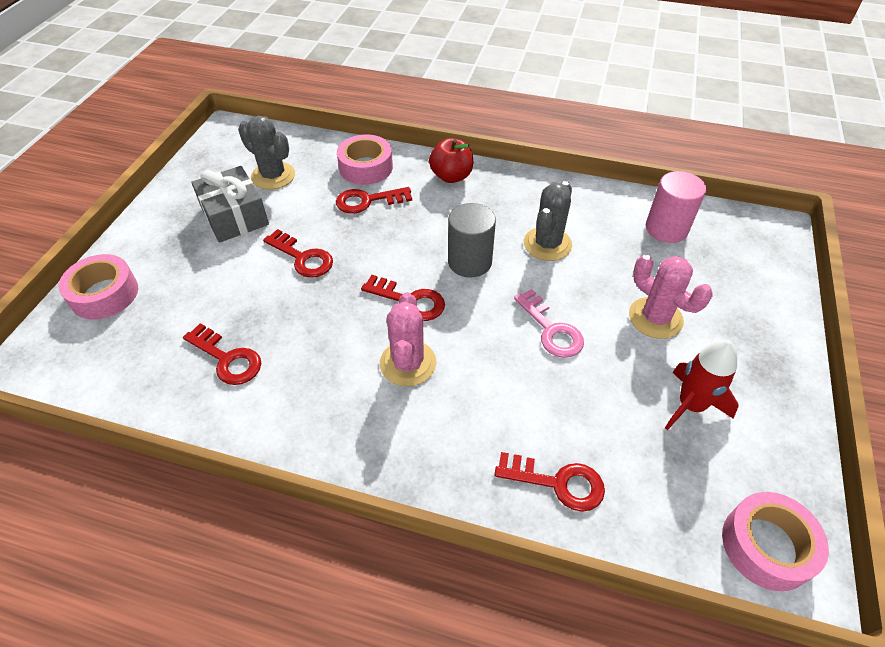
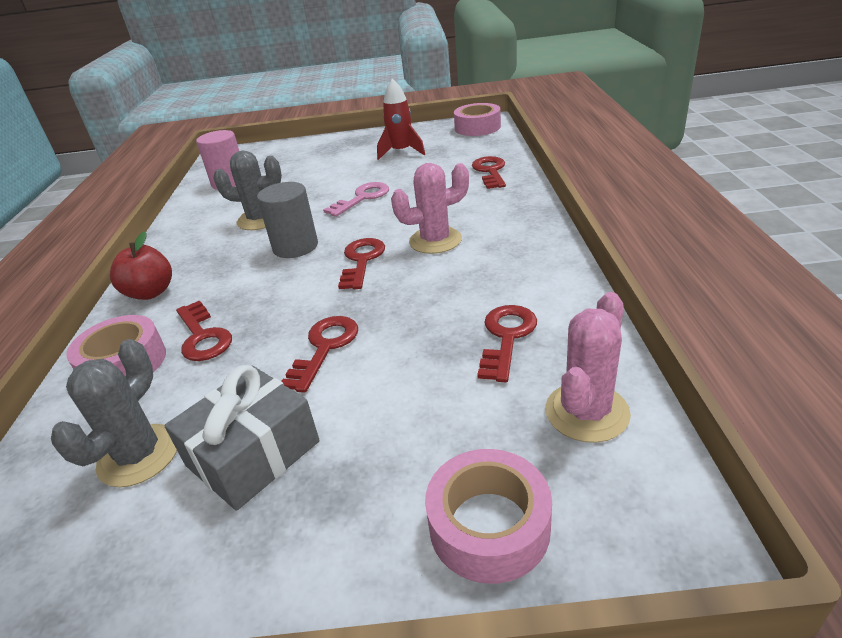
camera: 105 degrees left, 15 degrees down
pink cactus [629,255,713,339] -> pink cactus moved to [545,292,631,443]

